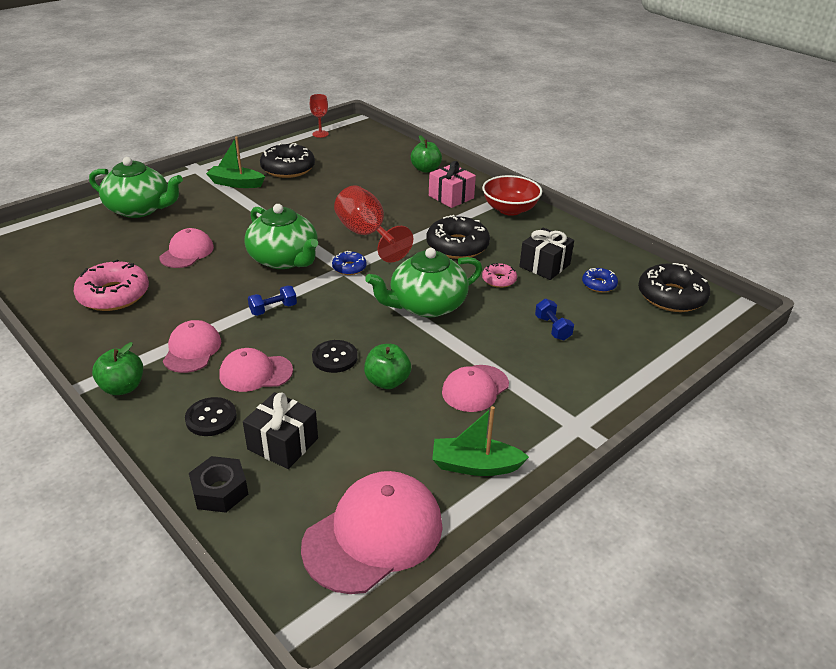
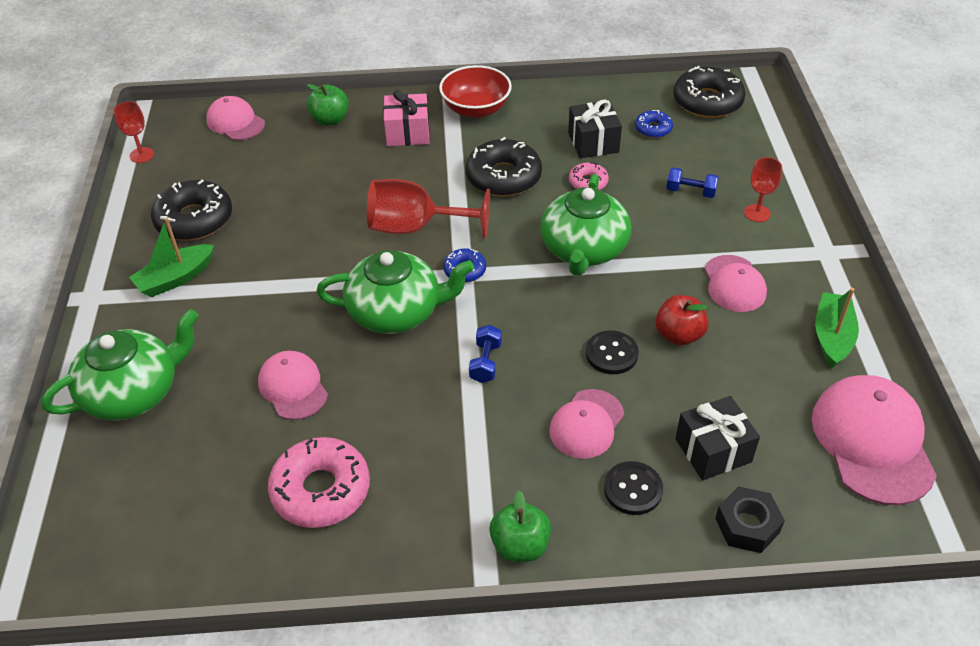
camera: 50 degrees left, 10 degrees up
pink cap [163,320,221,373] -> pink cap moved to [206,96,265,140]
green apple [364,344,411,389] -> red apple [656,295,709,345]
green boat [432,406,529,476] -> green boat turned 150 degrees clockwise [815,288,859,368]
none -> red goblet [744,157,782,222]

